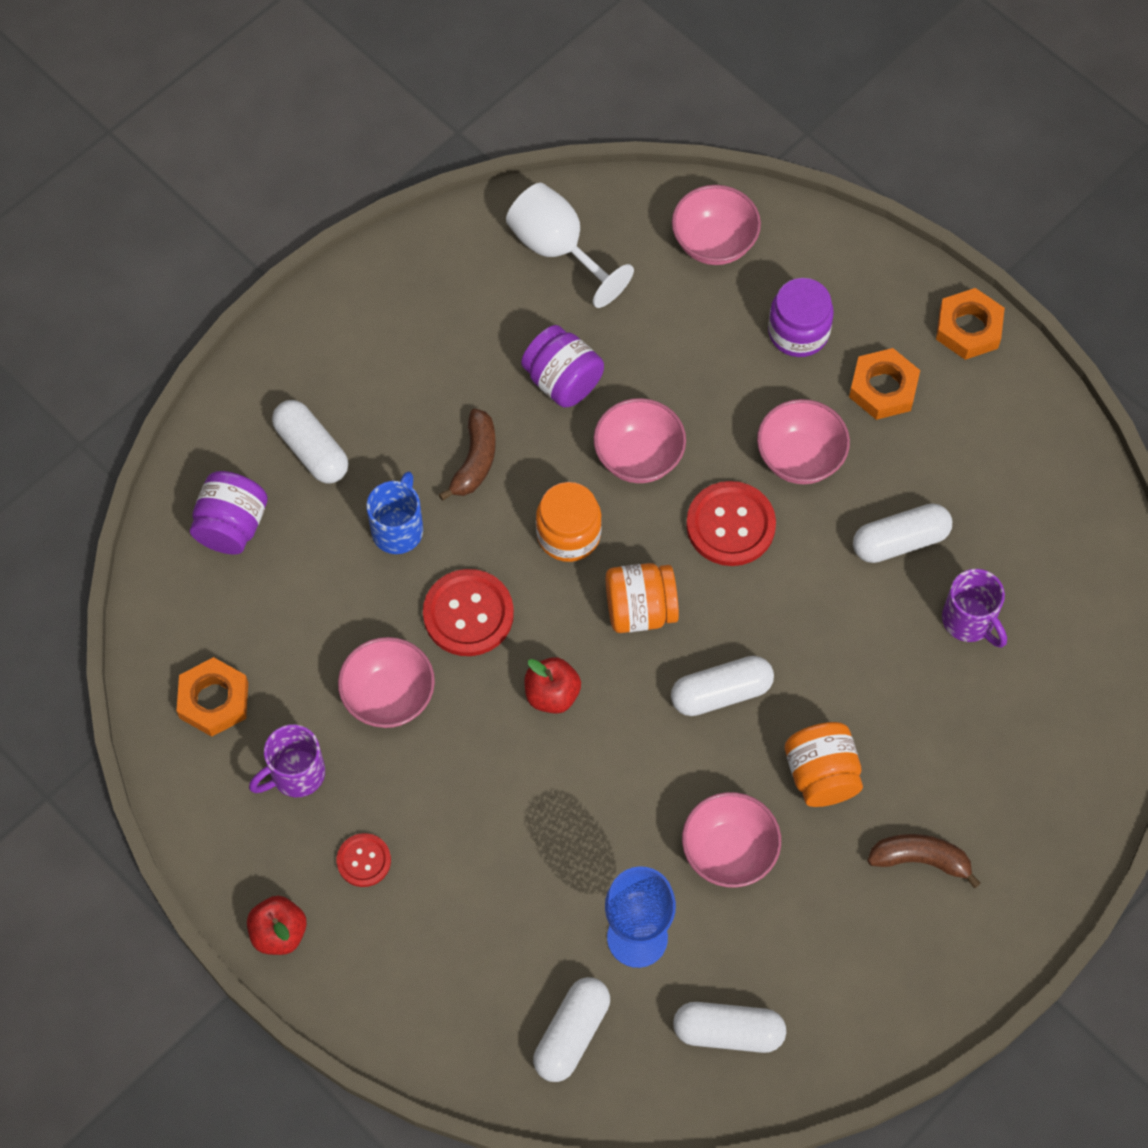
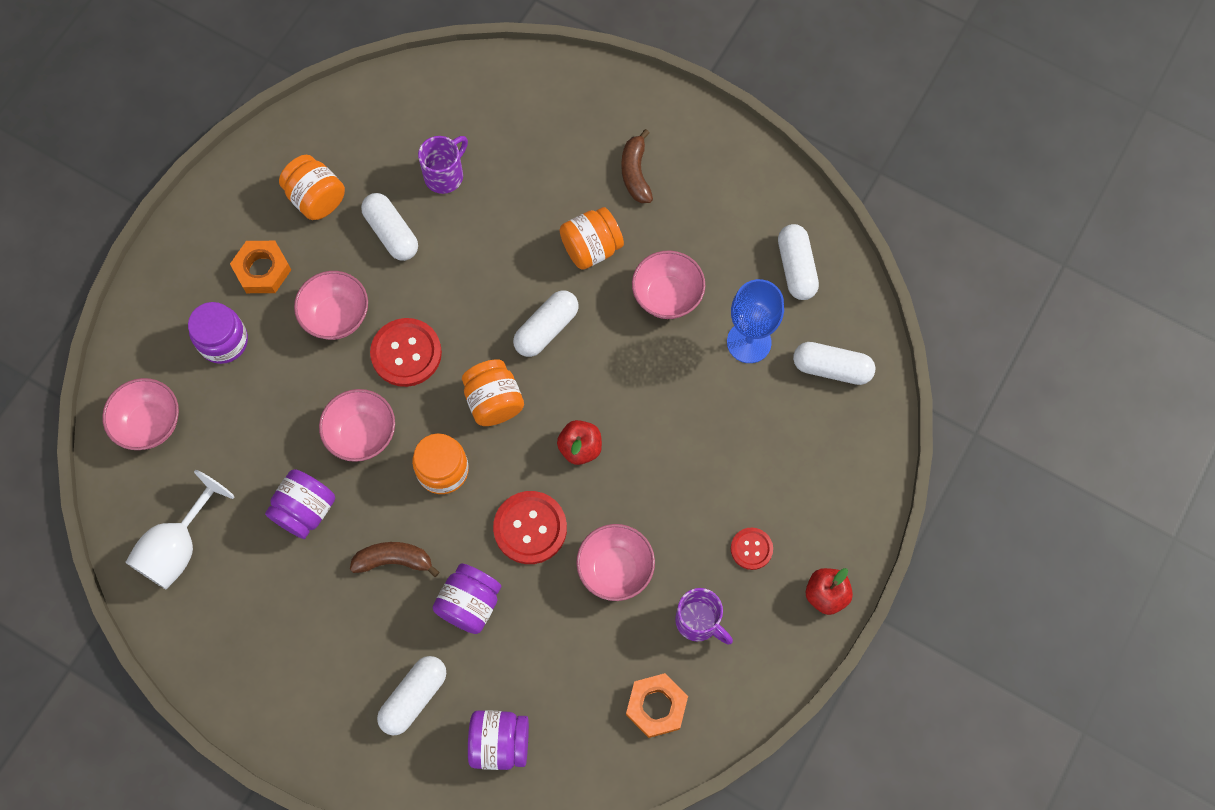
camera: 105 degrees left, 5 degrees up
blue mug [367,471,423,554] -> purple jar [433,563,501,634]
white capsule [671,656,774,716] -> white capsule turned 75 degrees clockwise [513,290,579,357]
orange nut [936,288,1005,360] -> none
none -> orange jar [279,155,345,220]

